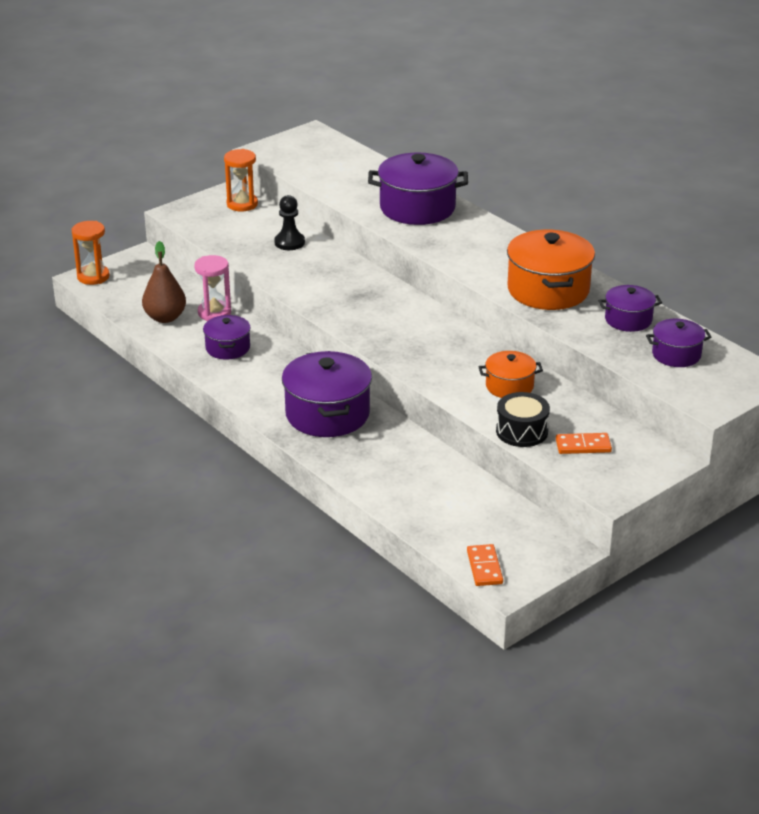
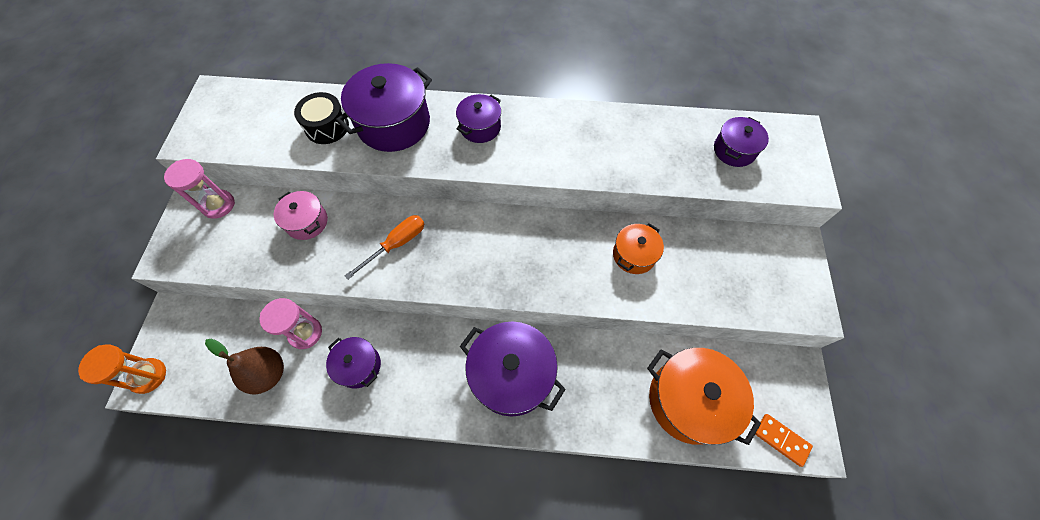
camera: 45 degrees left, 30 degrees up
orange hourglass [224,149,258,211] -> pink hourglass [164,159,235,219]
black pawn [274,195,305,250] -> pink pot [274,191,328,240]
black drum [496,392,550,447] -> black drum moved to [294,92,349,144]
orange pot [507,230,595,310] -> orange pot moved to [647,348,761,445]
orange domino [556,433,612,454] -> none
purple pot [598,285,662,332] -> purple pot moved to [456,94,501,143]
none -> orange screwdriver [344,215,424,279]

